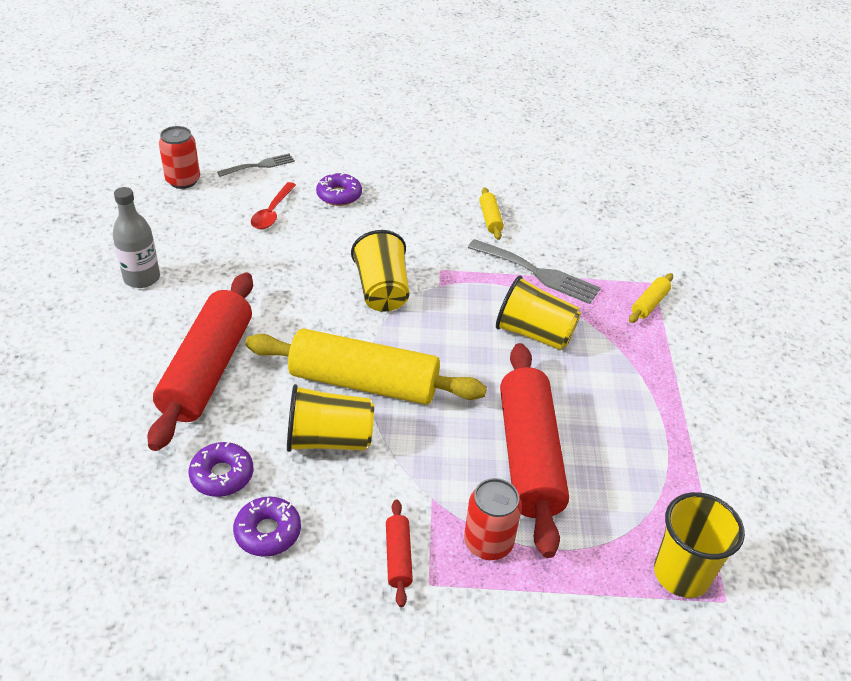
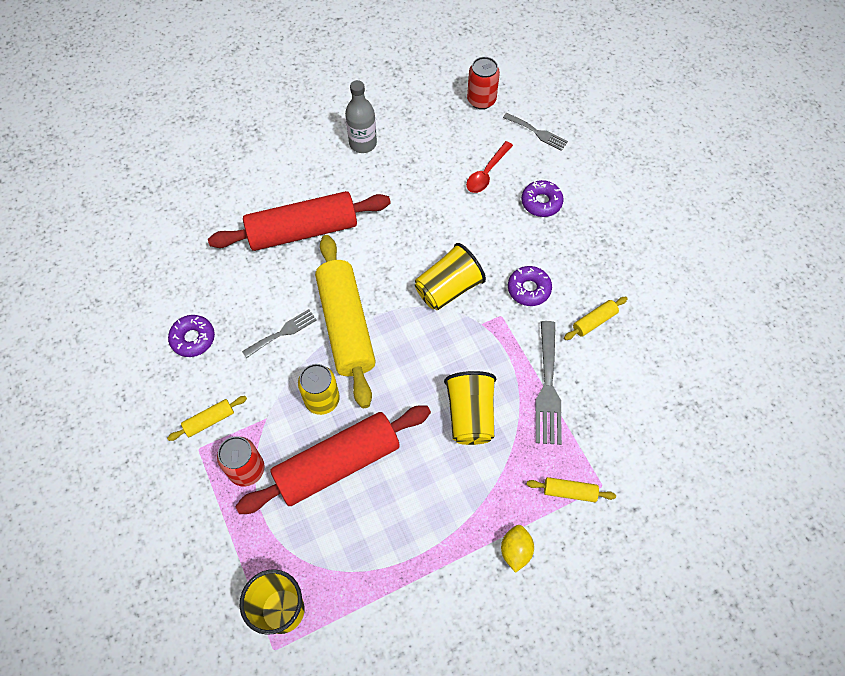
camera: 65 degrees right, 20 degrees up
purple donut [189,442,254,497] -> purple donut moved to [508,266,552,306]
red spoon [251,182,296,229] -> red spoon turned 45 degrees counterclockwise [466,141,513,193]
yellow cup [287,384,374,452] -> grey fork [242,309,317,358]
red rolling pin [386,499,413,607] -> yellow rolling pin [167,396,247,441]
none -> yellow can [298,364,340,415]
none -> yellow lemon [501,525,534,573]

